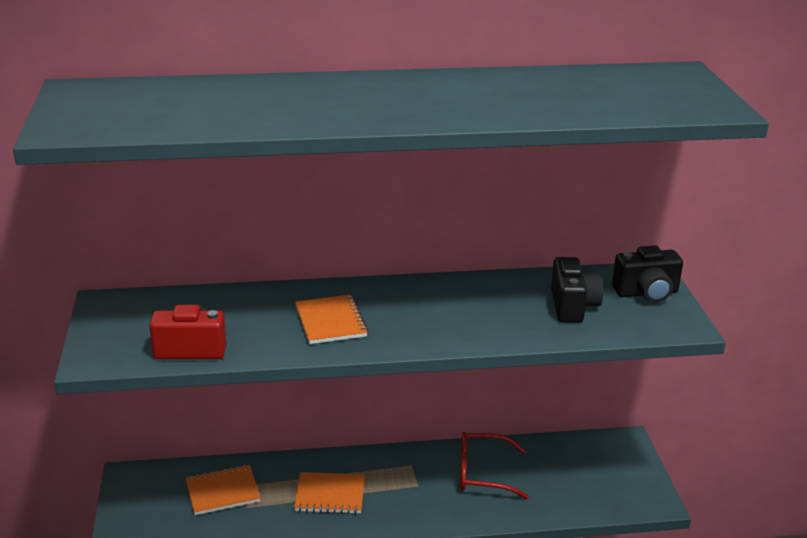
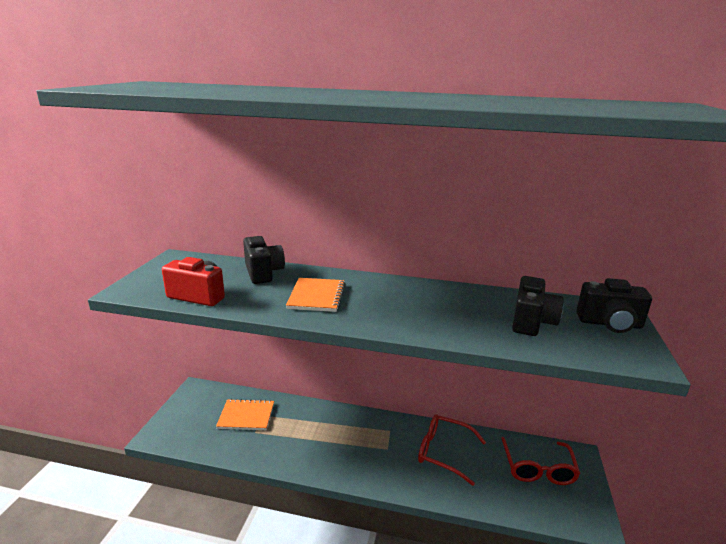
camera: 20 degrees right, 5 degrees down
orange notebook [294,472,365,514] -> none
none -> black camera [243,236,285,284]
none -> red glasses [501,437,580,485]

